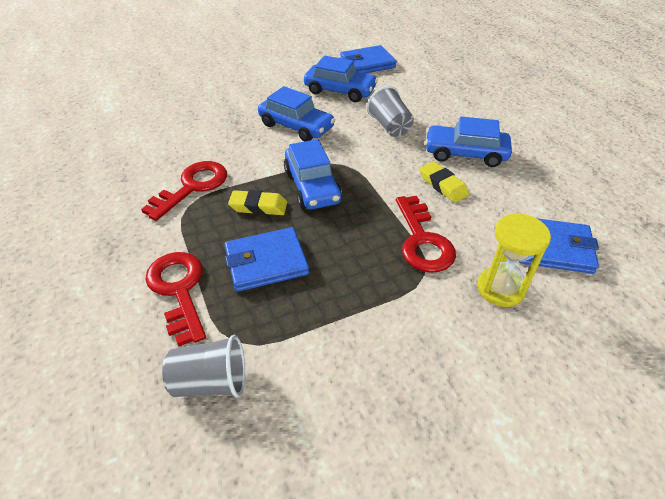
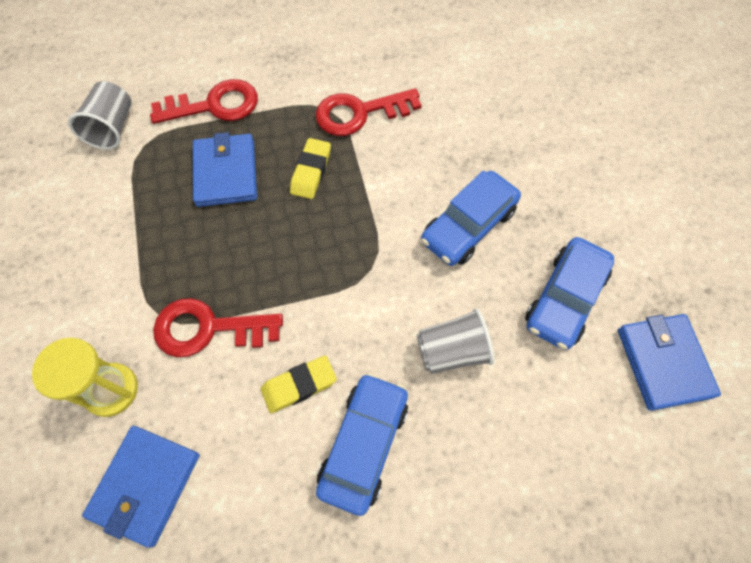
camera: 100 degrees right, 20 degrees up
red key [141,161,227,221] -> red key turned 120 degrees clockwise [315,88,422,136]
blue car [284,139,342,210] -> none

